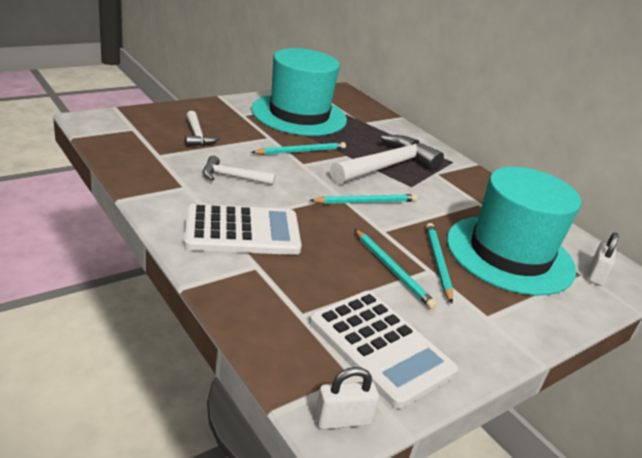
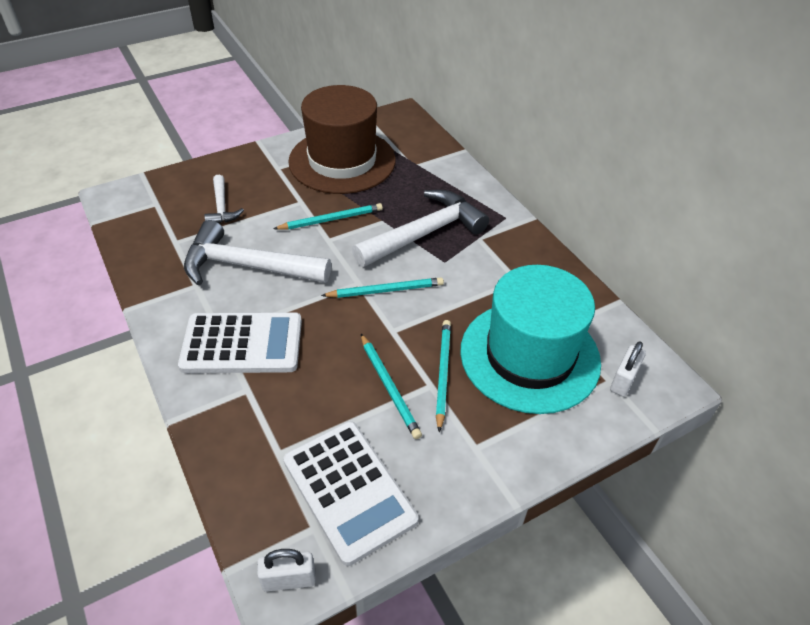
camera: 10 degrees right, 15 degrees up
white hammer [203,156,275,185] -> white hammer [184,220,331,285], size x1.93
turquoise hat [251,48,347,136] -> brown hat [288,85,396,194]

